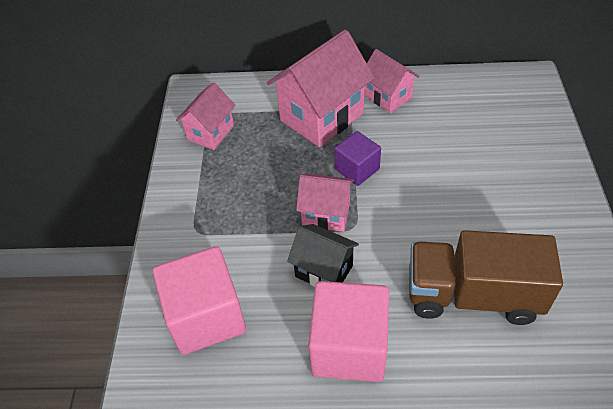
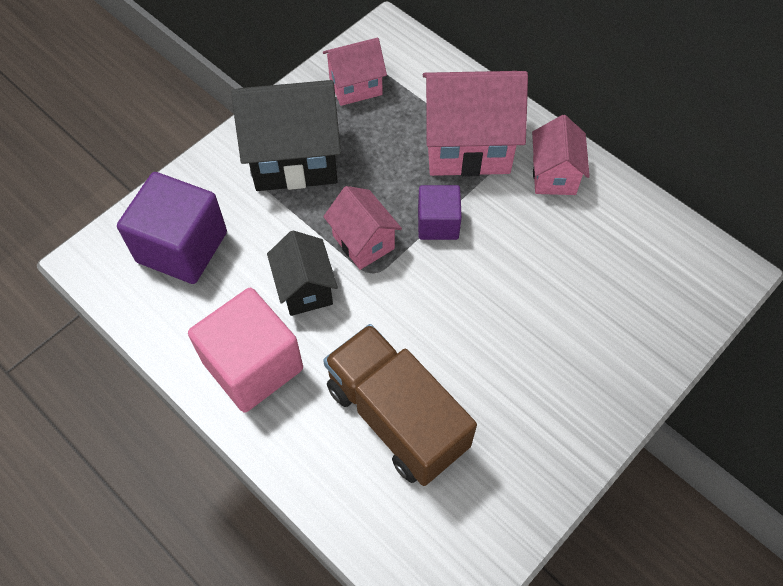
camera: 40 degrees right, 10 degrees up
pink cube [152,246,246,355] -> purple cube [117,172,227,284]
none -> black house [231,80,341,191]

